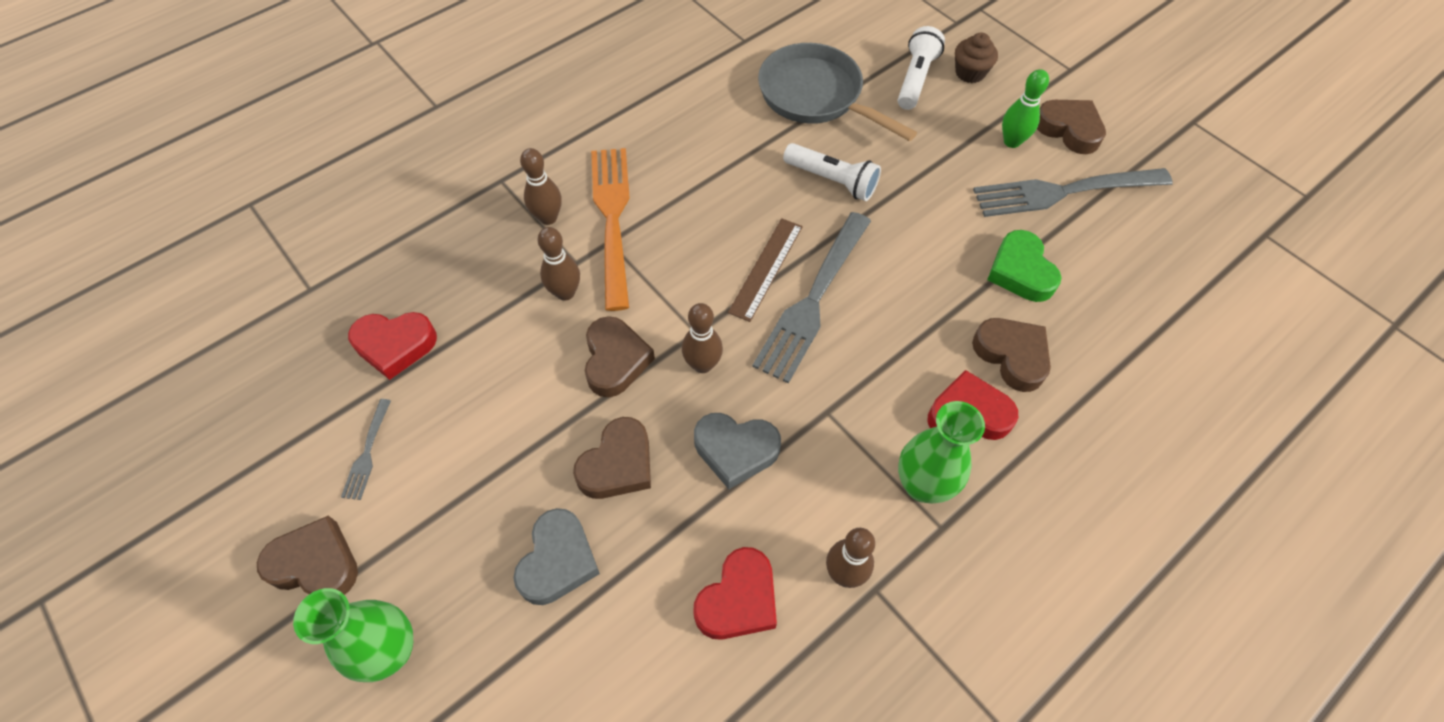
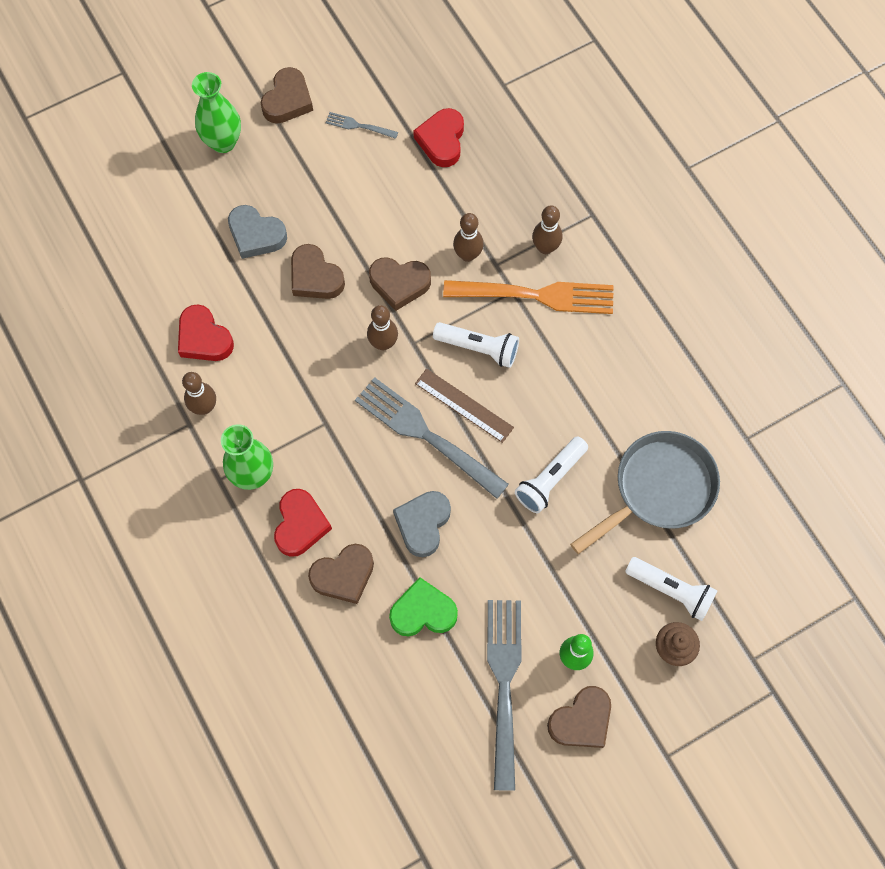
camera: 100 degrees right, 10 degrees up
grey heart [694,413,781,489] -> grey heart moved to [393,491,451,557]
none -> white flashlight [433,322,519,368]

